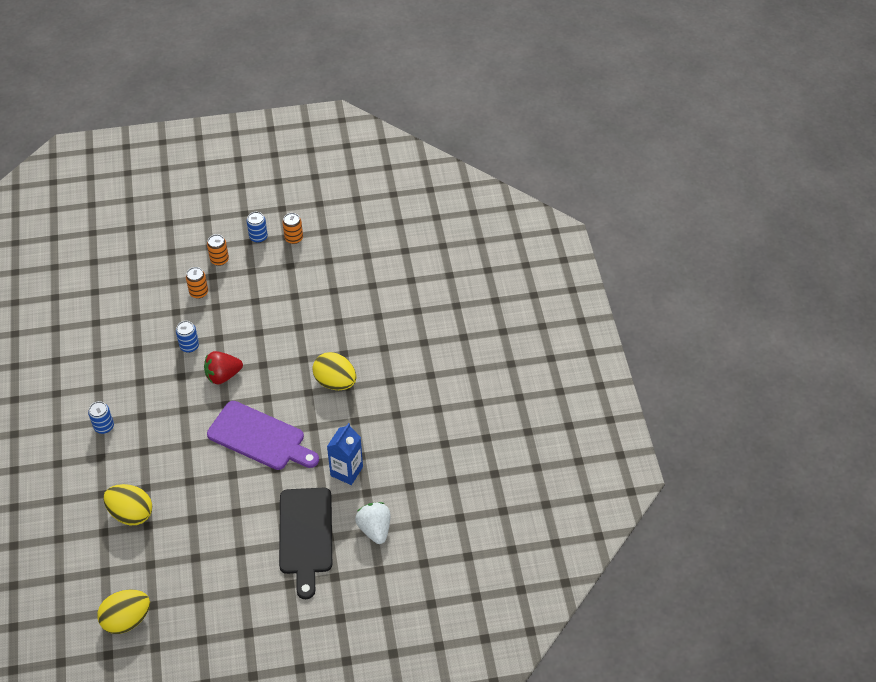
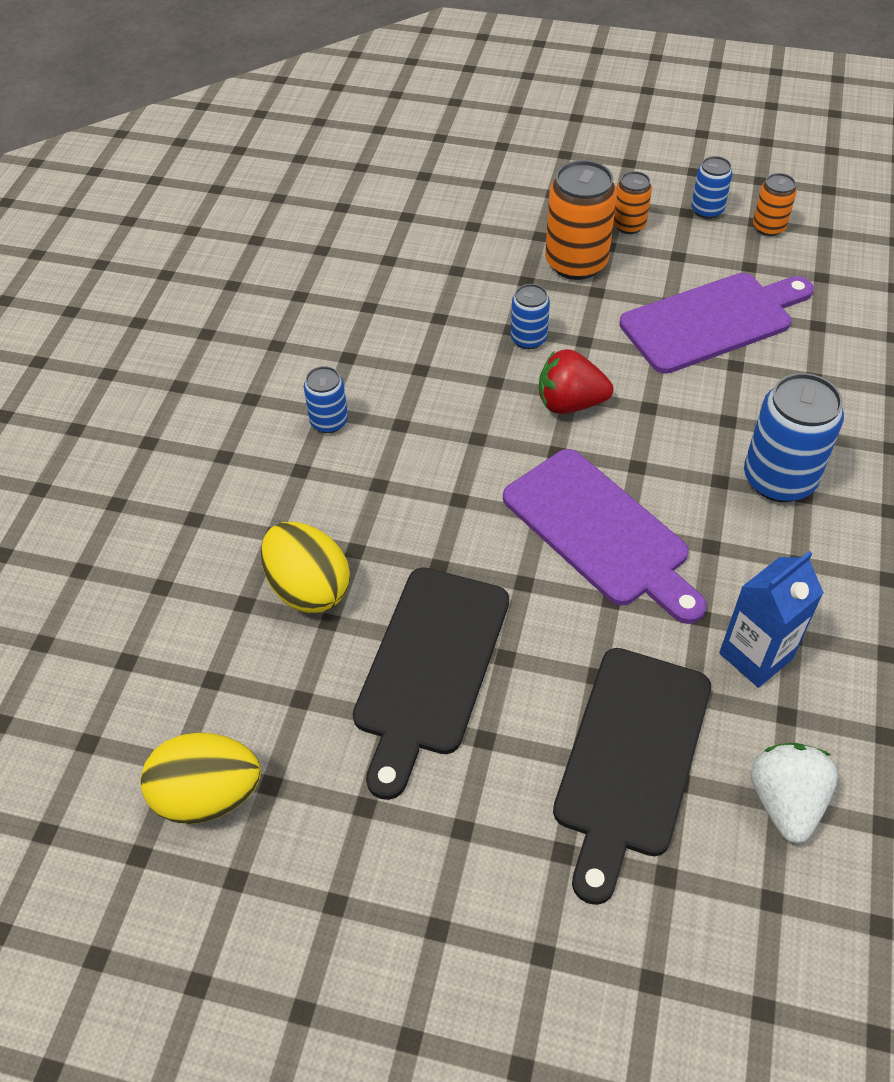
camera: 25 degrees right, 0 degrees up
orange can [186,267,208,299] -> orange can [545,160,617,280], size x1.83
yellow egg [313,352,356,390] -> blue can [744,373,844,502]
none -> black cutting board [353,567,509,800]
none -> purple cutting board [619,273,814,374]

